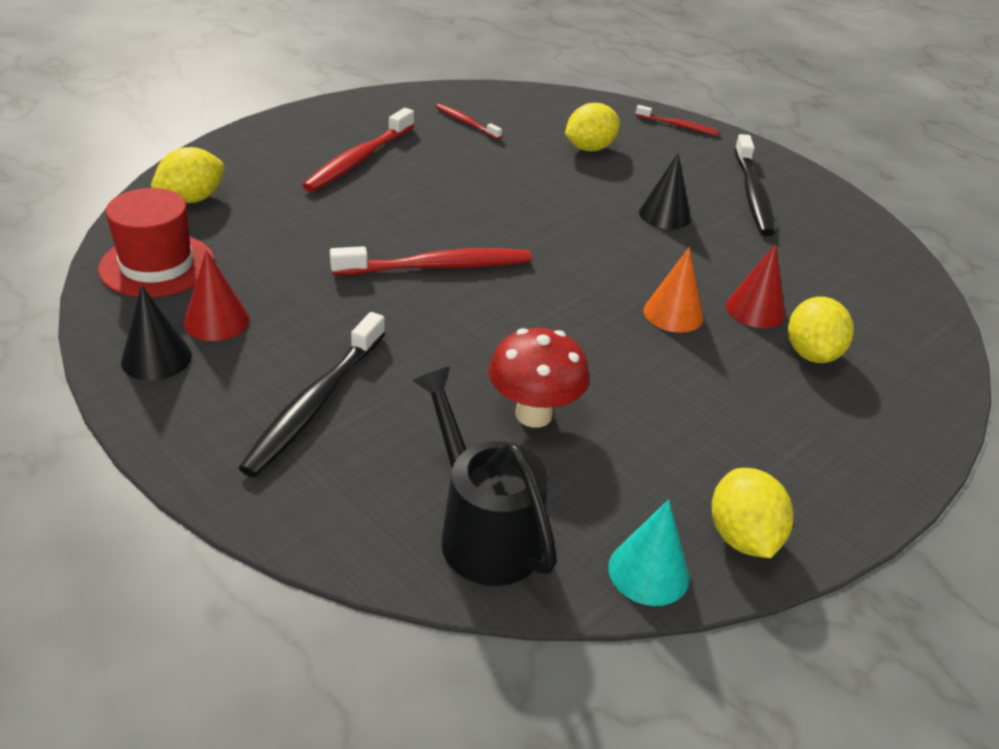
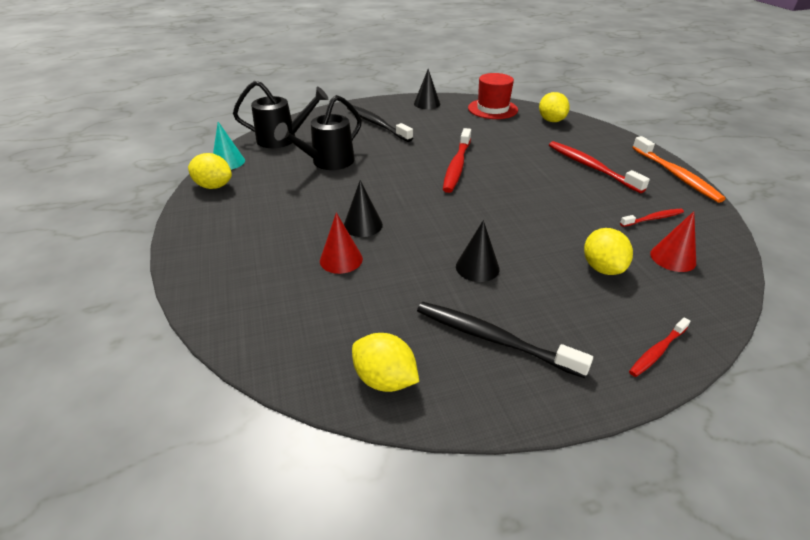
camera: 120 degrees right, 0 degrees up
red cone [184,250,250,341] -> red cone moved to [650,211,696,272]
red mushroom [488,328,590,428] -> black watering can [274,95,362,170]
orange cone [643,247,704,333] -> black cone [344,180,383,237]
yellow lemon [788,297,854,363] -> yellow lemon moved to [352,333,419,392]
none -> orange toothbrush [632,136,726,203]

